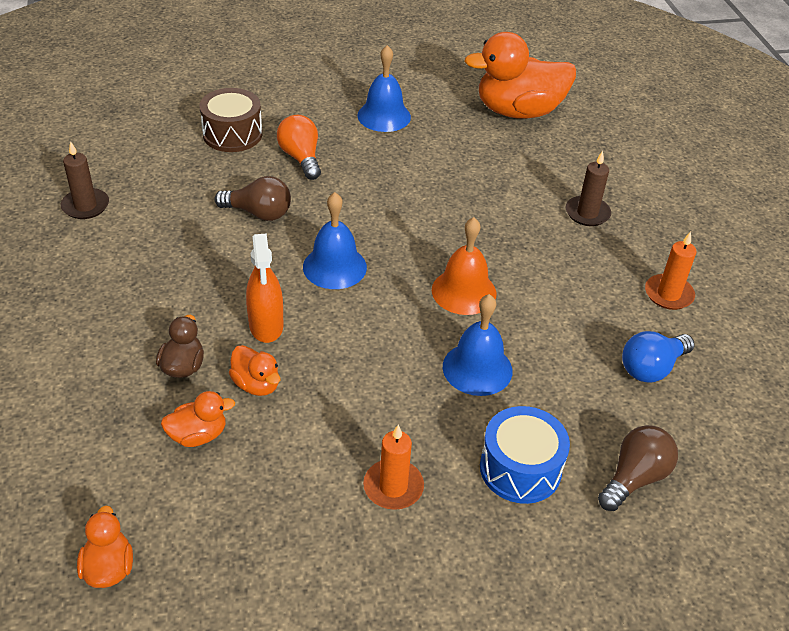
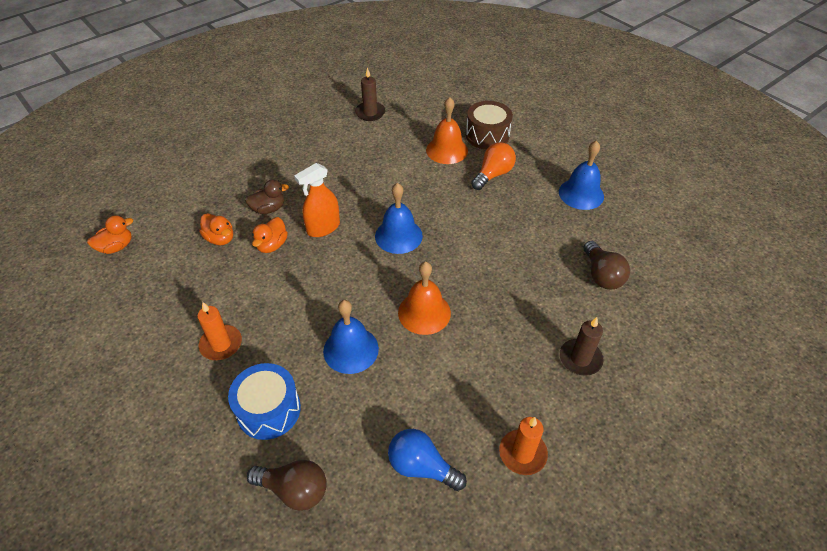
camera: 65 degrees right, 5 degrees up
brown light bulb [214,176,291,221] -> brown light bulb moved to [584,241,630,289]
orange duck [465,32,576,119] -> none
none -> orange bell [426,97,468,164]

